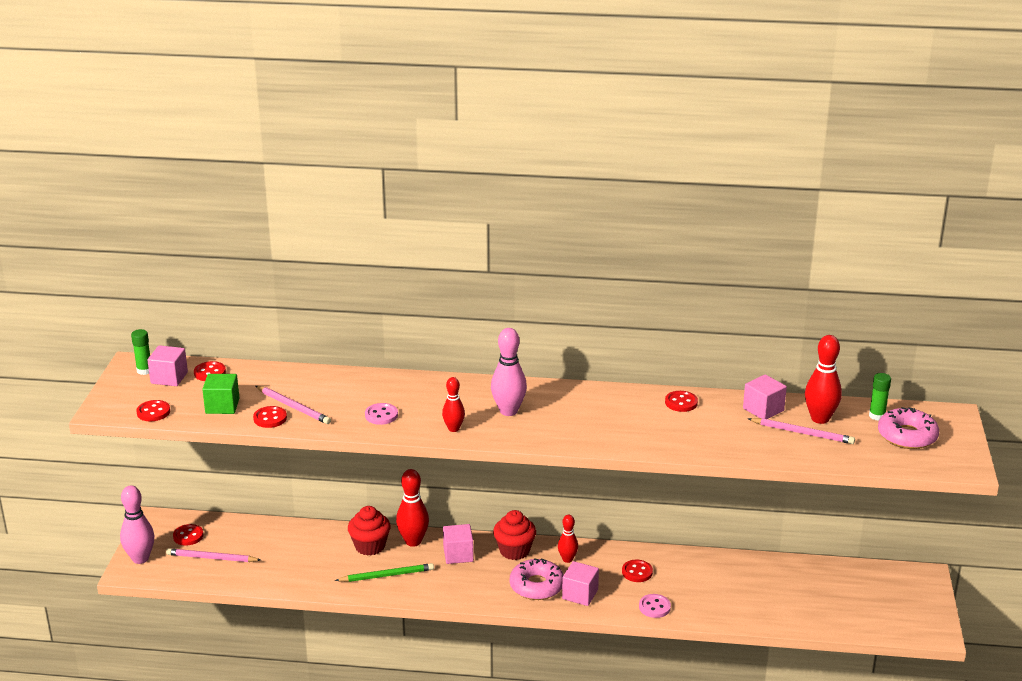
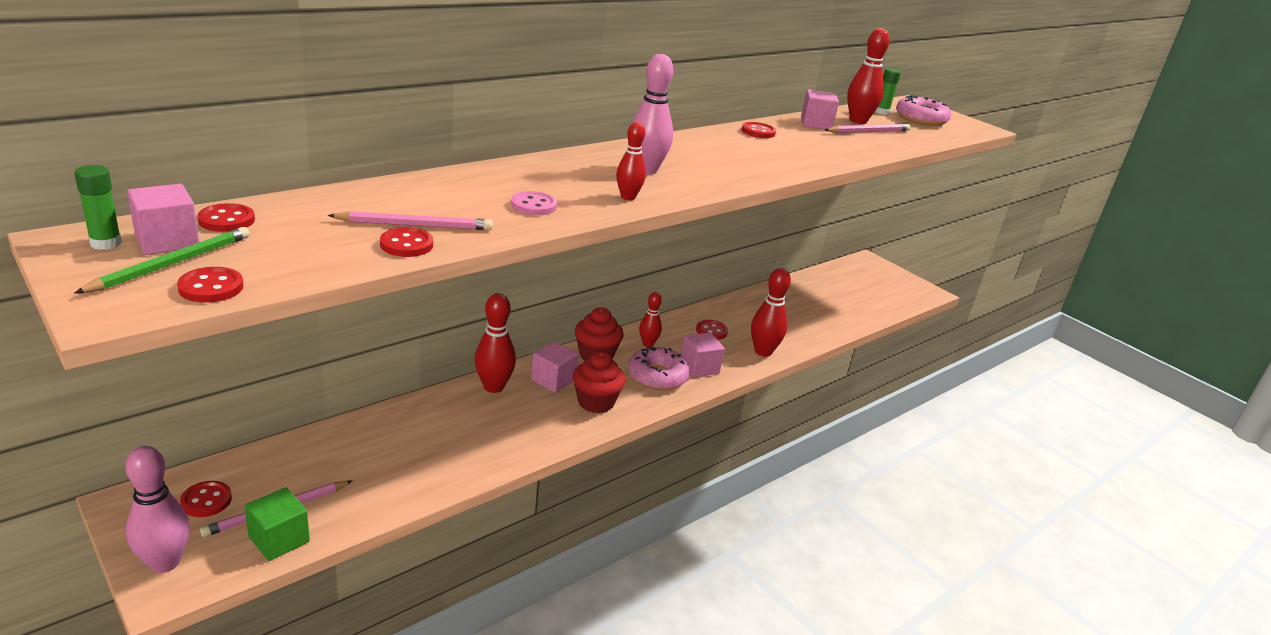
camera: 50 degrees left, 0 degrees up
green cube [202,374,239,414] -> green cube moved to [244,487,310,561]
green pencil [335,563,434,582] -> green pencil moved to [74,227,250,294]
red cupcake [348,506,391,556] -> red cupcake moved to [573,351,626,413]
pink button [639,594,671,618] -> red bowling pin [751,268,791,357]

